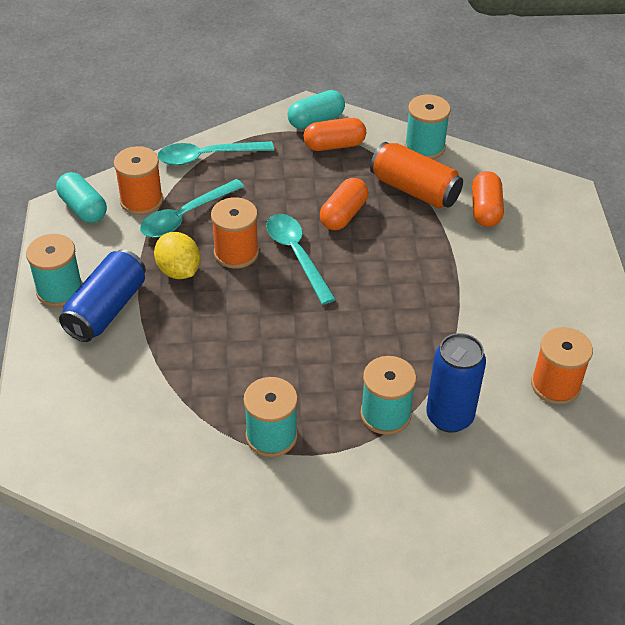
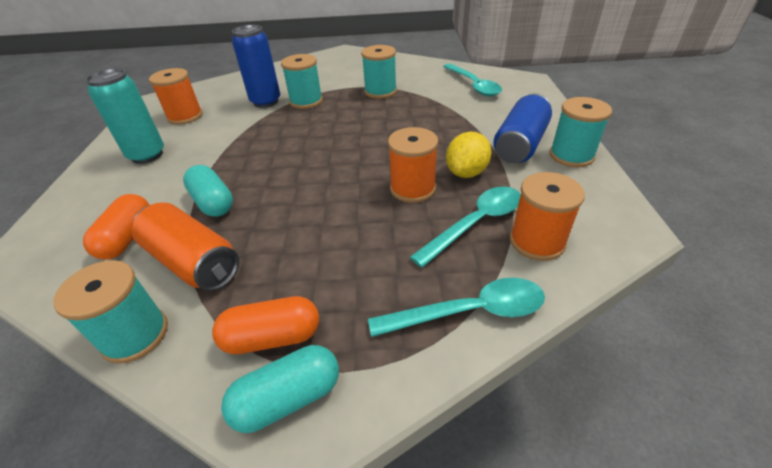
camera: 175 degrees left, 5 degrees down
turquoise capsule [56,172,107,223] -> turquoise capsule moved to [183,165,233,217]
yellow lemon [154,232,200,279] -> yellow lemon turned 60 degrees clockwise [446,132,491,178]
turquoise spoon [266,214,336,305] -> turquoise spoon moved to [443,64,502,96]
orange capsule [320,178,368,230] -> none
none -> turquoise can [85,68,164,164]

